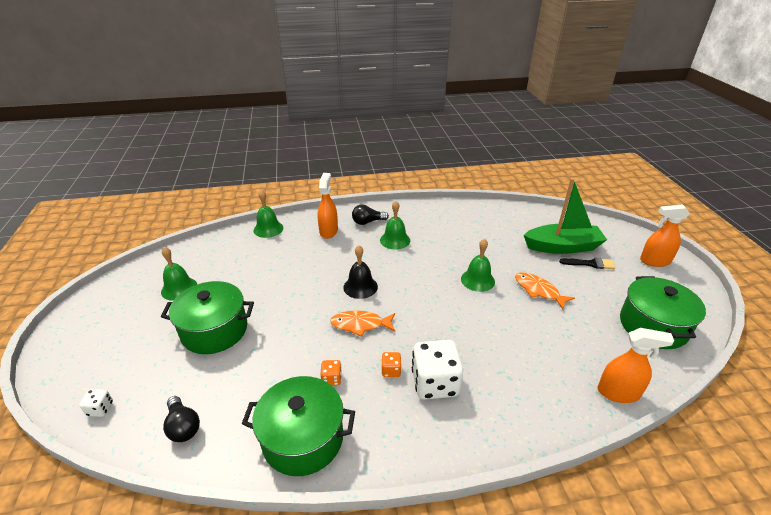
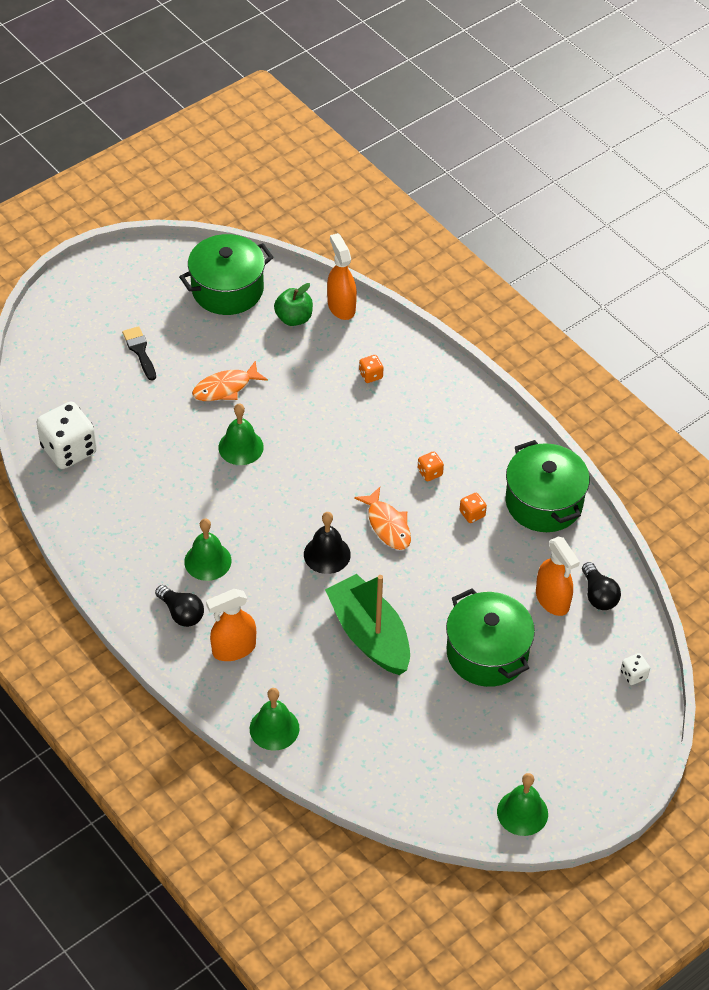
camera: 120 degrees left, 15 degrees up
green bell [161,247,197,301] -> green bell moved to [497,773,548,836]
black light bulb [163,396,200,442] -> black light bulb turned 135 degrees clockwise [582,562,621,610]
white dice [412,340,463,400] -> white dice moved to [36,402,97,469]
orange fish [515,272,575,309] -> orange fish turned 45 degrees clockwise [192,361,268,401]
green boat [524,178,607,254] -> green boat moved to [325,574,410,675]
orange spray bottle [640,204,690,267] -> orange spray bottle moved to [536,537,580,616]
none -> green apple [274,283,313,326]
none -> orange dice [359,355,383,383]

